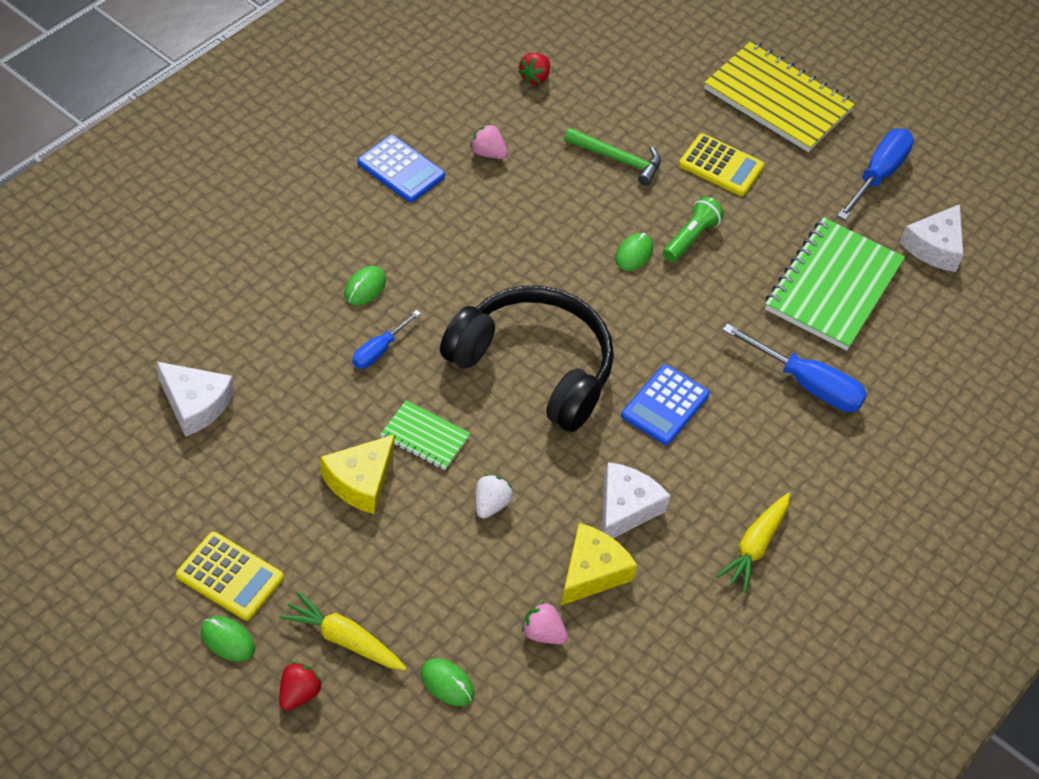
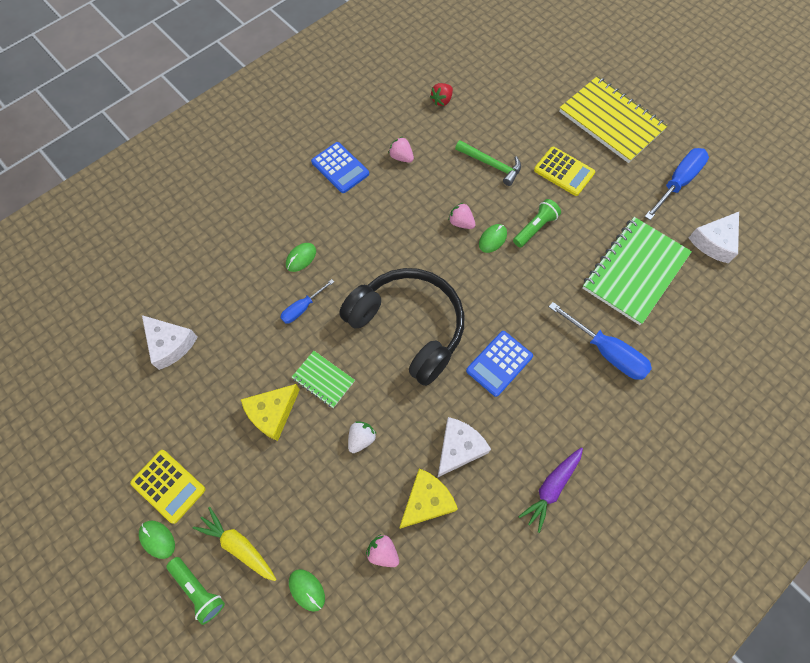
camera: 15 degrees right, 15 degrees up
red strawberry [279,662,323,711] -> green flashlight [166,557,225,625]
yellow carrot [716,493,790,593] -> purple carrot [518,447,583,533]
none -> pink strawberry [448,203,475,229]

